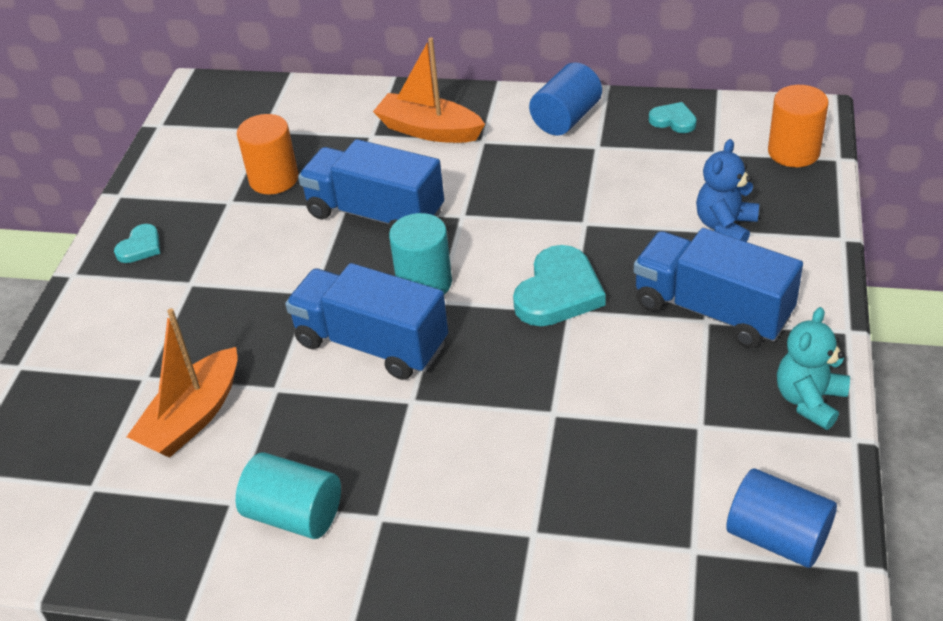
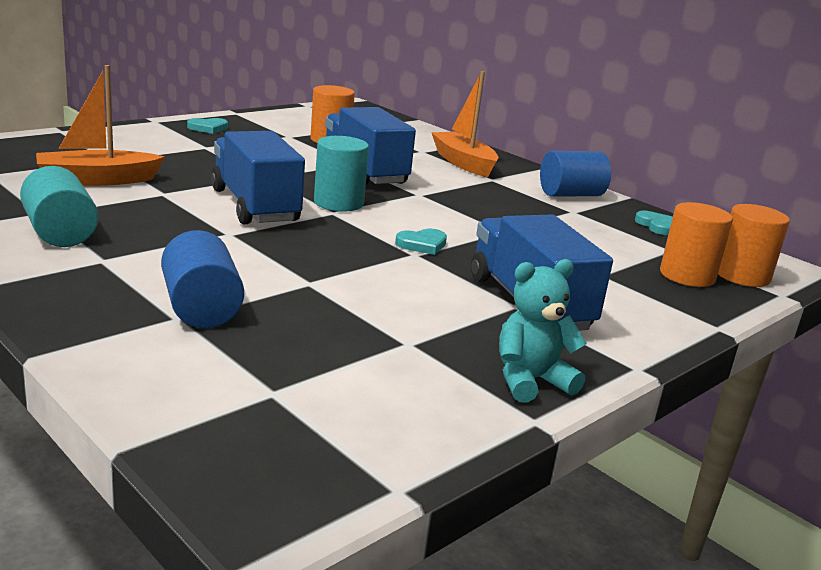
camera: 30 degrees right, 20 degrees down
turquoise heart [513,245,605,326] -> turquoise heart [395,229,447,255], size x0.54
blue teddy bear [696,139,759,242] -> none
blue cylinder [726,468,837,568] -> blue cylinder moved to [161,230,244,328]
none -> orange cylinder [660,202,733,287]

